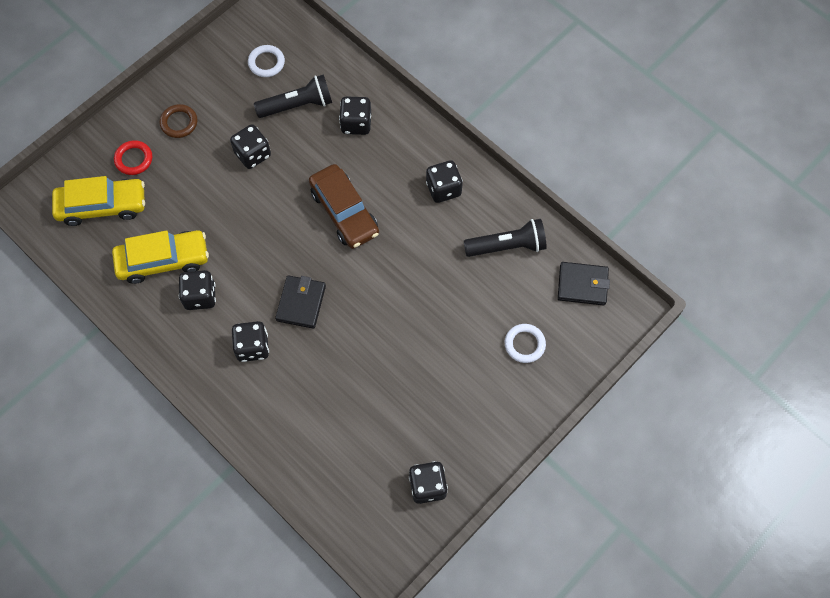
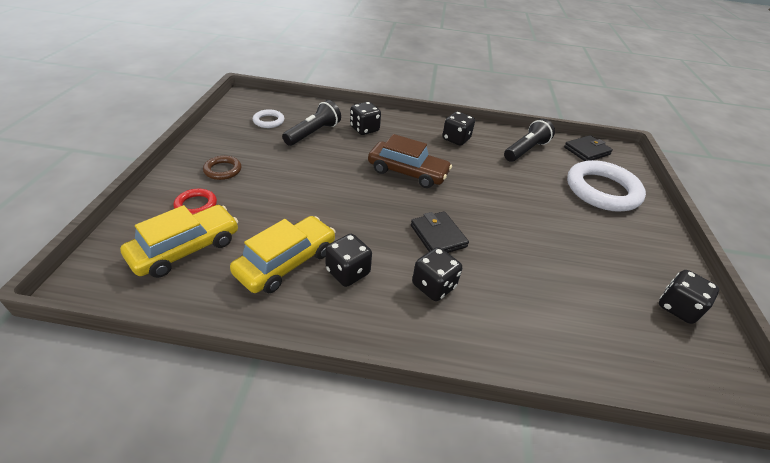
camera: 40 degrees left, 25 degrees down
black dice [230,124,271,169] -> none
white ring [505,324,546,363] -> white ring [567,160,646,212], size x2.15

